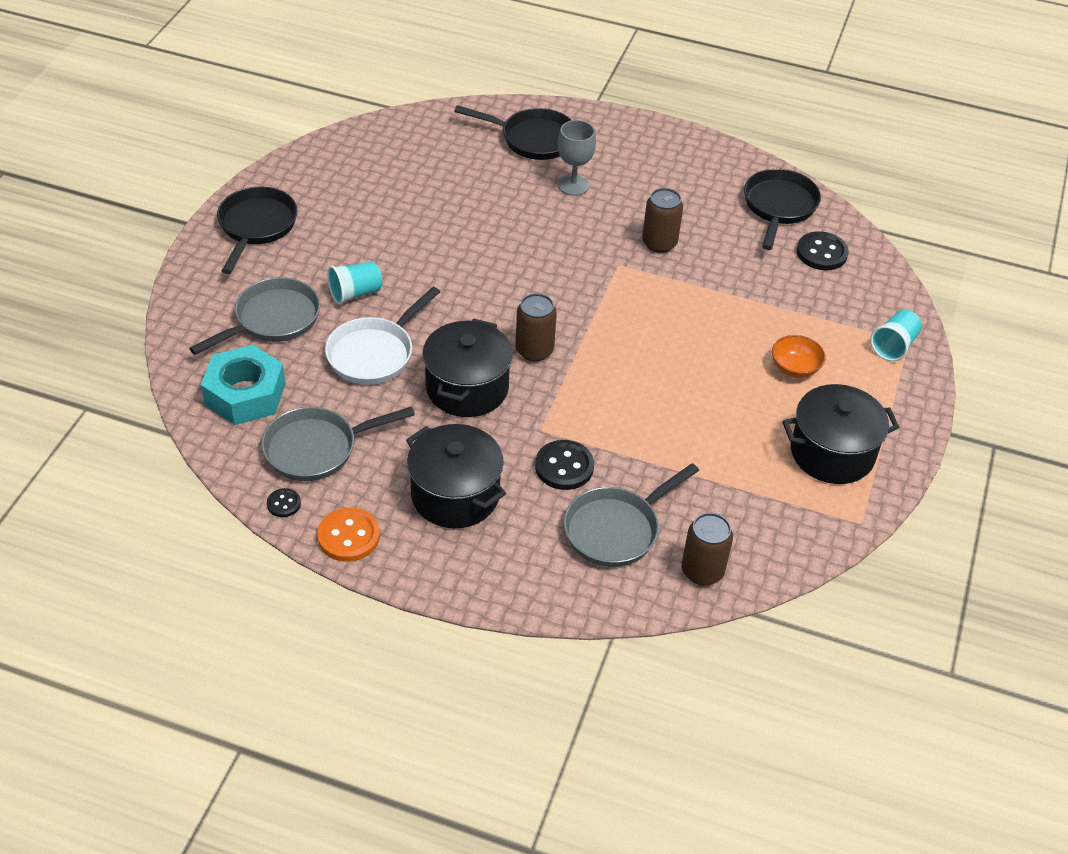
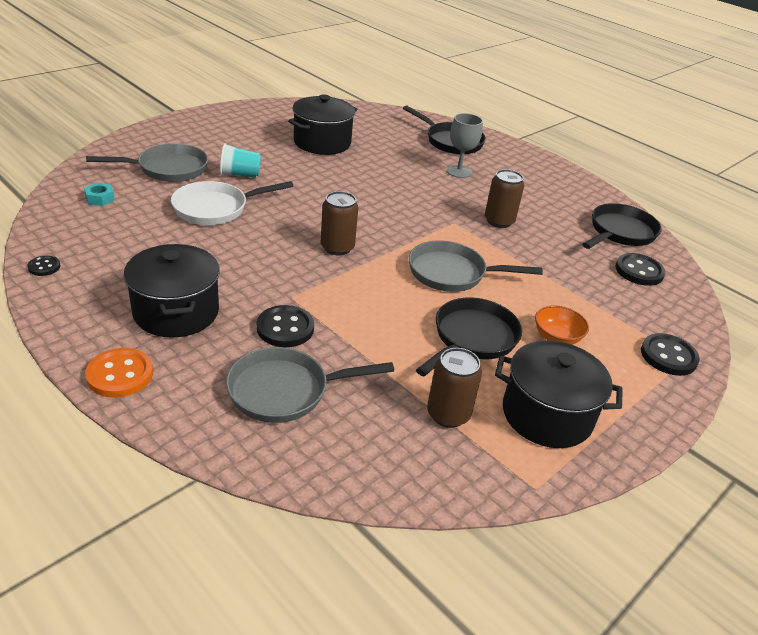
camera: 25 degrees right, 10 degrees down
turquoise nut [201,345,285,425] -> turquoise nut [84,183,115,206], size x0.43
black pan [217,187,298,274] -> black pan moved to [416,297,522,376]
grey pan [261,406,415,481] -> grey pan moved to [409,240,543,292]
orange button [317,508,380,562] -> orange button moved to [85,348,153,398]
black pot [422,318,513,417] -> black pot moved to [288,95,357,155]
brown can [682,513,733,585] -> brown can moved to [427,348,482,428]
turquoise cup [870,310,922,361] -> black button [641,333,700,376]

